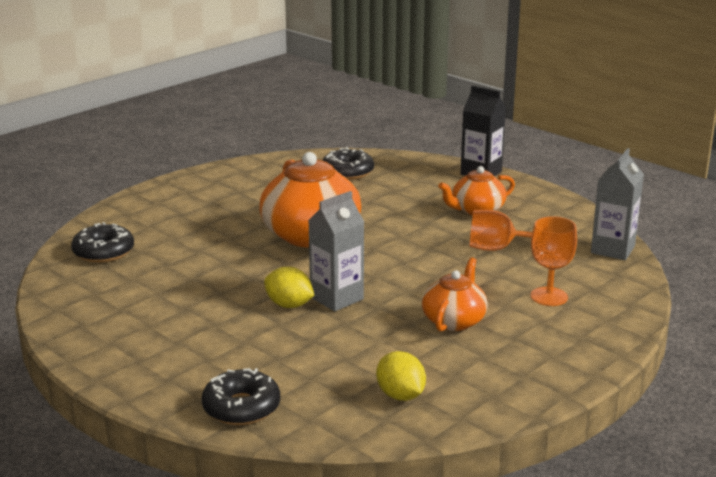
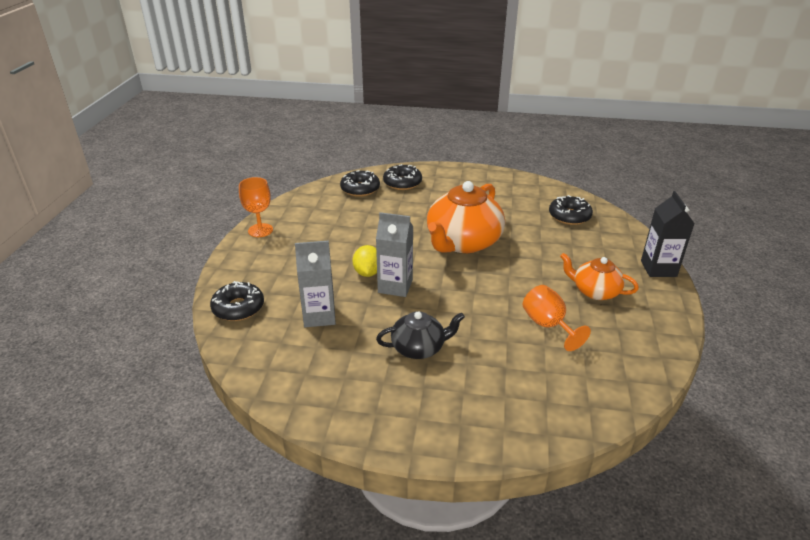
camera: 55 degrees right, 10 degrees up
yellow lemon [376,351,426,401] -> none
orange teapot [422,257,488,332] -> black teapot [376,311,465,359]
orange goblet [531,216,577,306] -> orange goblet moved to [239,177,273,237]
grey carton [591,148,644,260] -> grey carton moved to [295,241,336,327]
none -> black donut [383,164,422,190]

